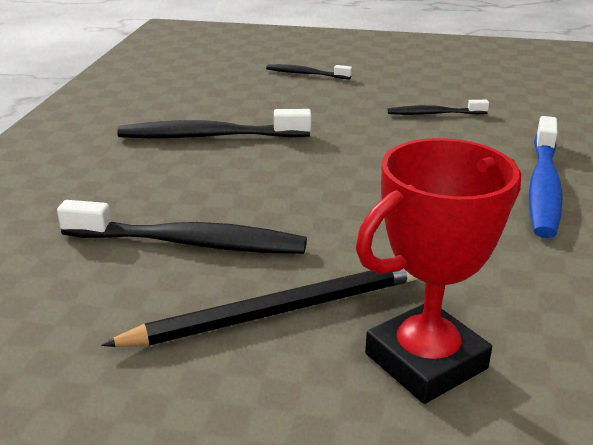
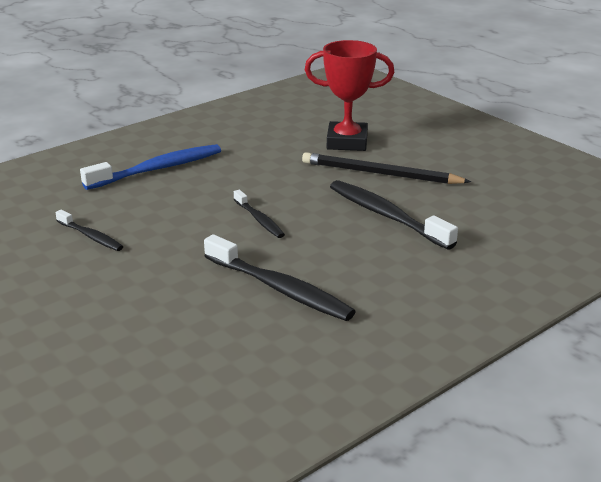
camera: 140 degrees left, 0 degrees up
black toothbrush [266,64,352,79] -> black toothbrush moved to [234,190,285,238]

